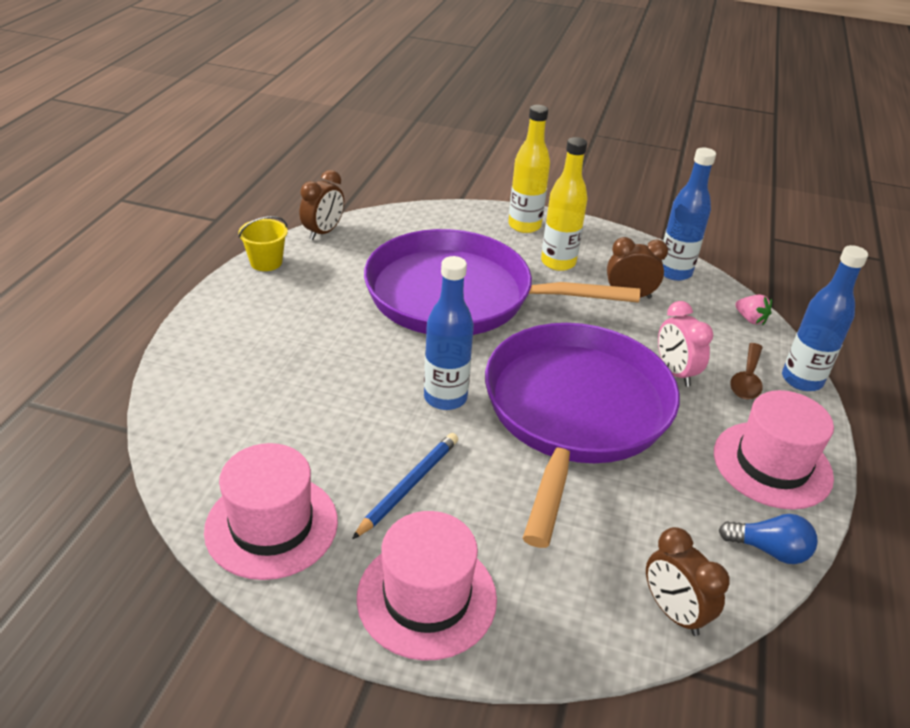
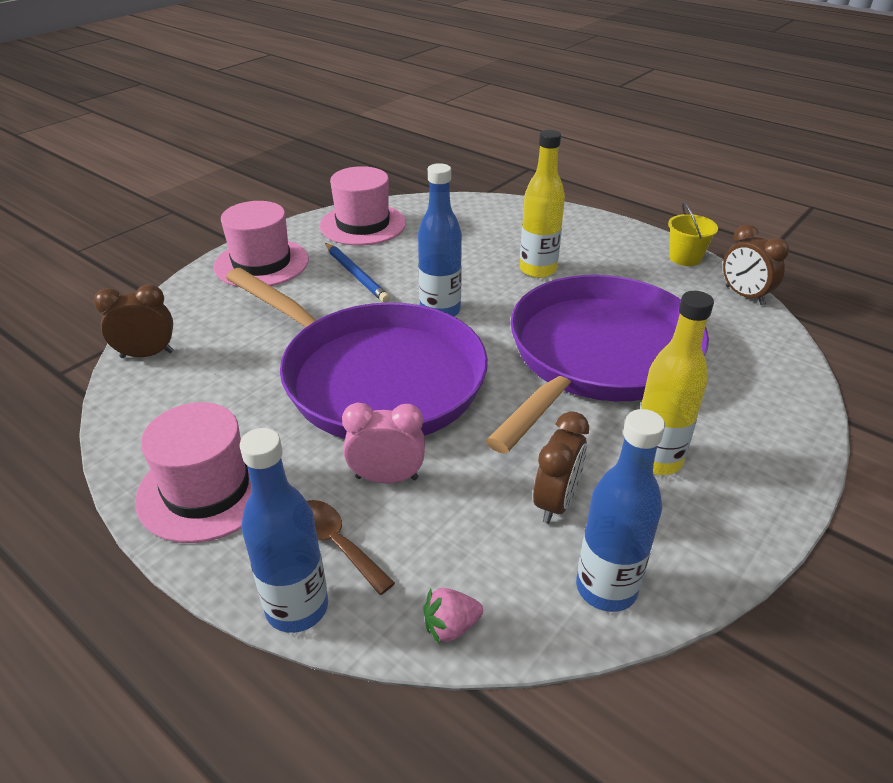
camera: 115 degrees right, 0 degrees up
yellow bottle [508,105,550,233] -> yellow bottle moved to [519,130,565,278]
blue light bulb [719,514,818,564] -> none

